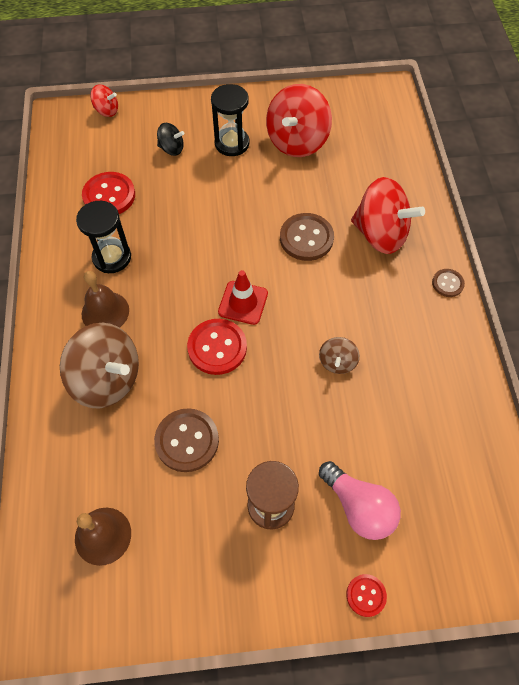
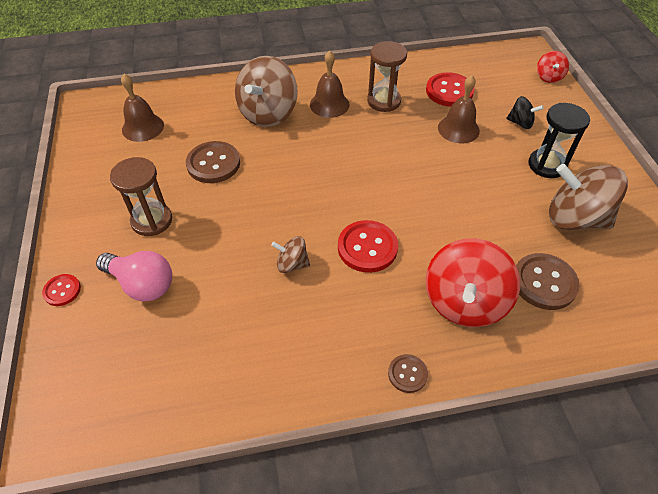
camera: 85 degrees right, 10 degrees down
black hourglass [76,201,131,273] -> brown hourglass [367,41,407,112]
black spinning top [157,123,184,156] -> black spinning top turned 75 degrees counterclockwise [506,96,544,129]
red button [187,319,247,375] -> red button moved to [338,220,398,273]
red traffic cone [218,270,268,325] -> none
red spinning top [266,84,332,157] -> brown spinning top [549,164,628,230]
brown button [280,213,334,261] -> brown button moved to [516,253,580,310]
pink light bulb [319,461,401,540] -> pink light bulb turned 105 degrees counterclockwise [96,251,172,302]
none -> brown bell [438,75,480,143]

